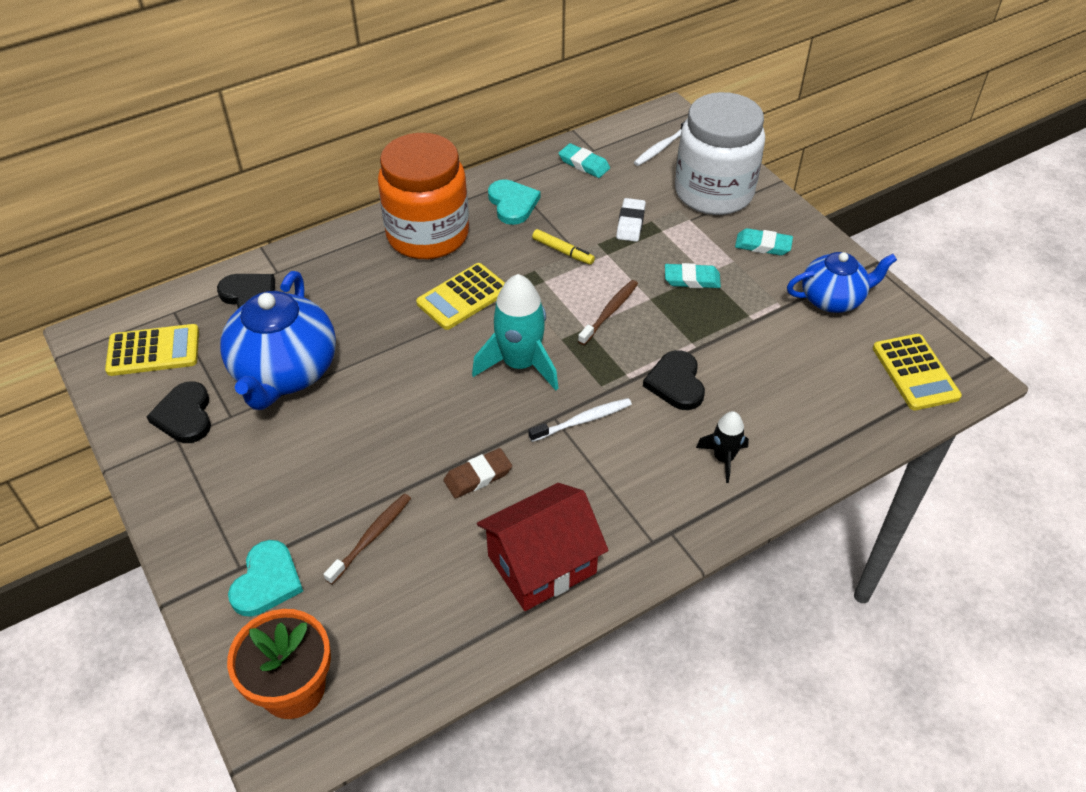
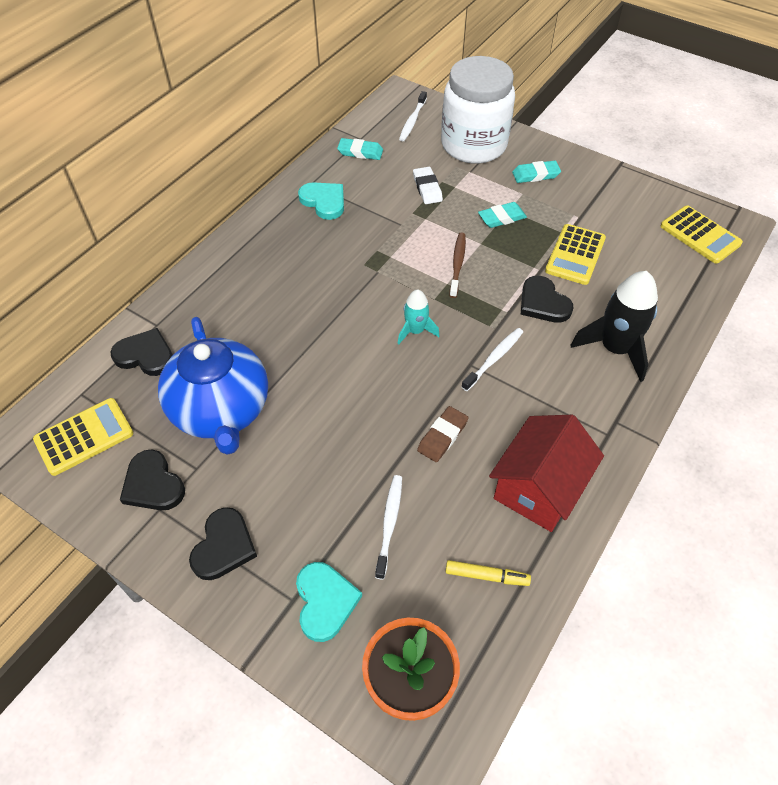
camera: 25 degrees left, 5 degrees up
brown toothbrush [324,493,411,585] -> white toothbrush [375,475,402,579]
orange jar [378,133,469,259] -> none
yellow calculator [416,263,505,330] -> yellow calculator moved to [545,224,606,285]
turquoise rocket [472,274,558,390] -> turquoise rocket [397,290,439,345], size x0.56
yellow marker [532,229,595,265] -> yellow marker moved to [445,560,531,586]
black rocket [696,411,749,483] -> black rocket [571,271,658,382], size x1.79
blue teapot [787,252,897,313] -> none
none -> black heart [189,507,257,580]

